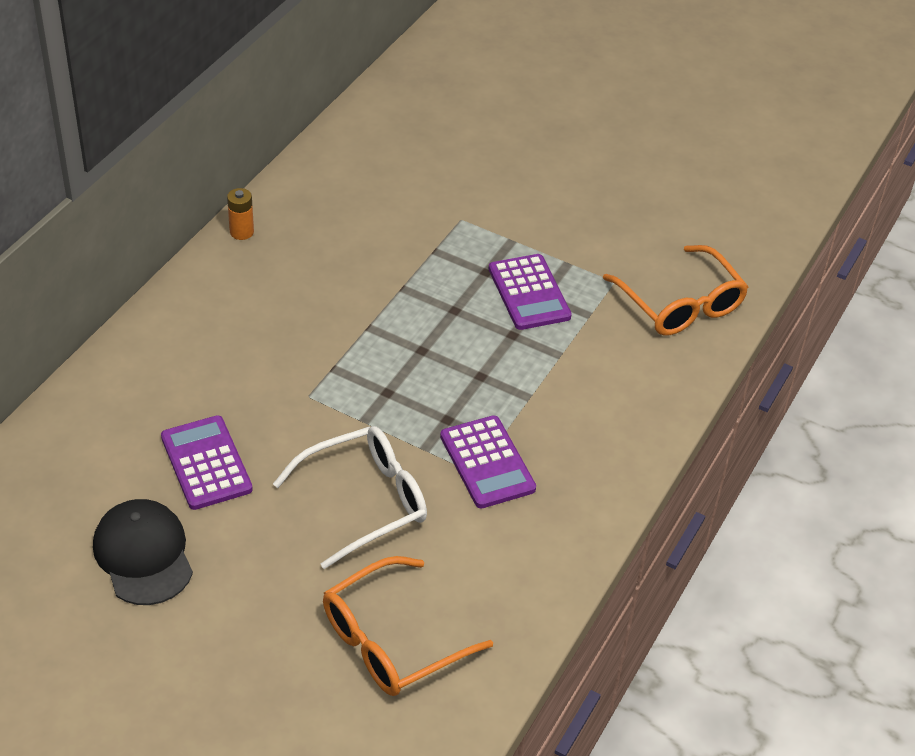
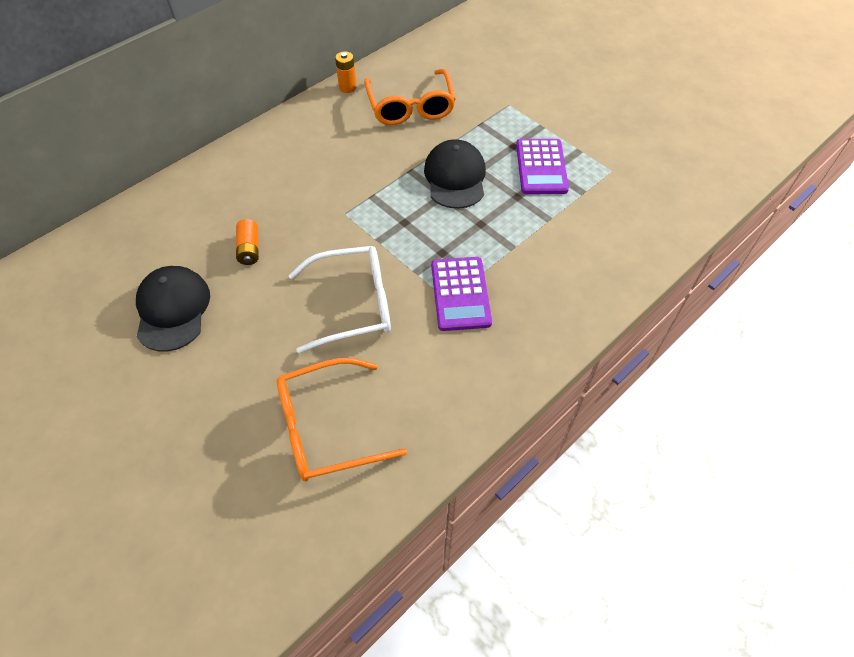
camera: 20 degrees right, 10 degrees up
purple calculator [161,415,253,510] -> orange battery [236,219,259,265]
orange glasses [603,245,748,335] -> orange glasses moved to [364,69,456,125]
none -> black cap [424,139,486,209]

